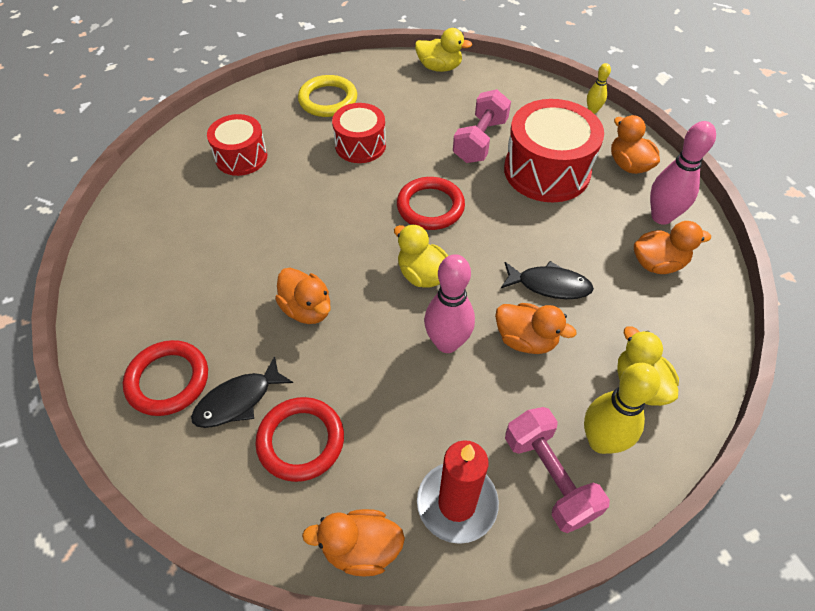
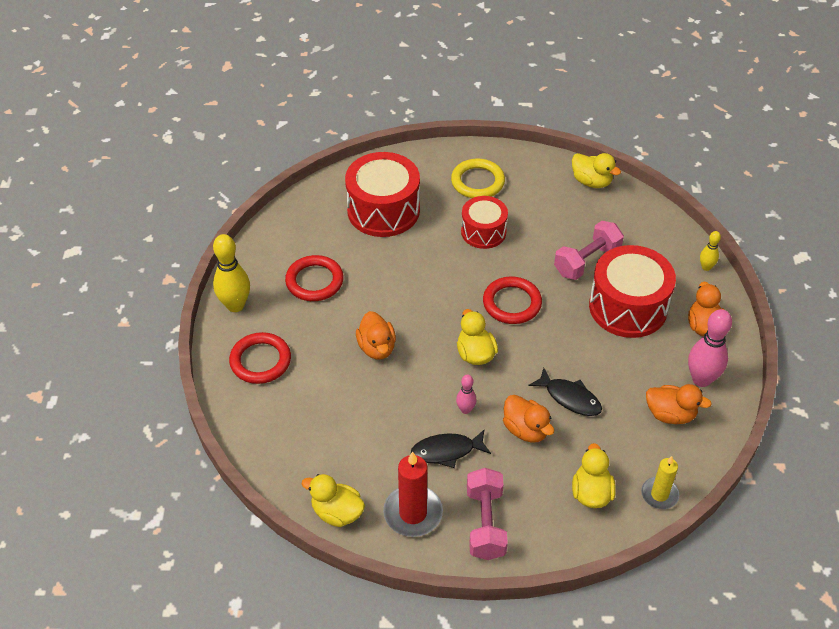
camera: 25 degrees right, 5 degrees down
black fish [191,356,293,428] -> black fish moved to [411,430,491,468]
red drum [207,114,267,176] -> red drum [345,152,420,237], size x1.63
red ring [255,397,344,482] -> red ring moved to [285,255,344,301]
orange duck [302,509,405,576] -> yellow duck [302,474,365,527]
pink bowling pin [424,254,475,353] -> pink bowling pin [456,375,477,414], size x0.52
yellow bowling pin [584,363,660,454] -> yellow bowling pin moved to [213,234,250,312]
none -> yellow candle [641,456,679,509]

